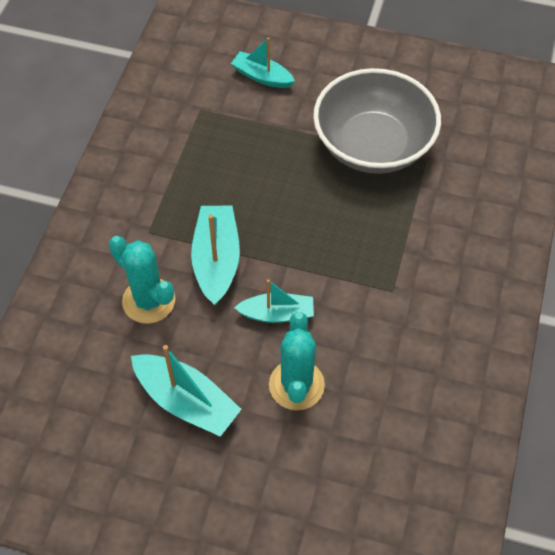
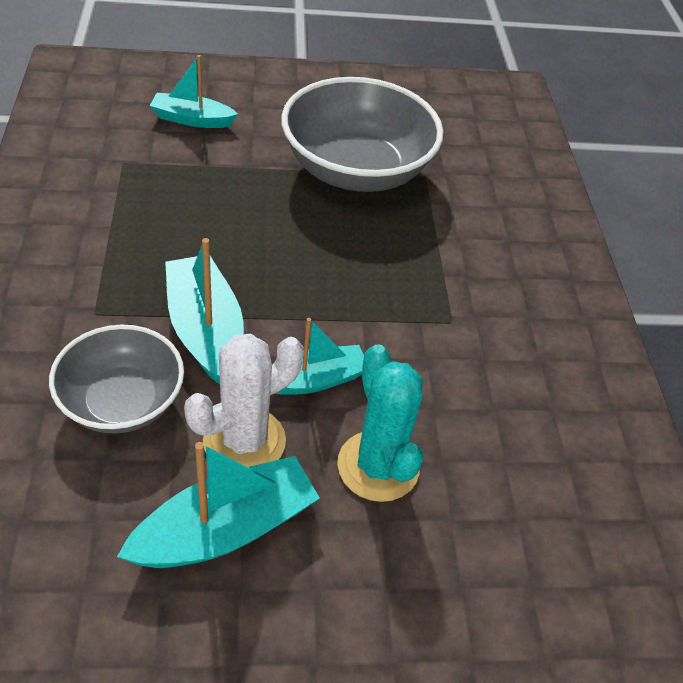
camera: 25 degrees left, 10 degrees down
turquoise cactus [109,236,175,324] -> grey bowl [49,325,184,433]
turquoise boat [131,345,242,437] -> turquoise boat turned 45 degrees counterclockwise [117,442,320,568]
none -> white cactus [184,334,304,467]

